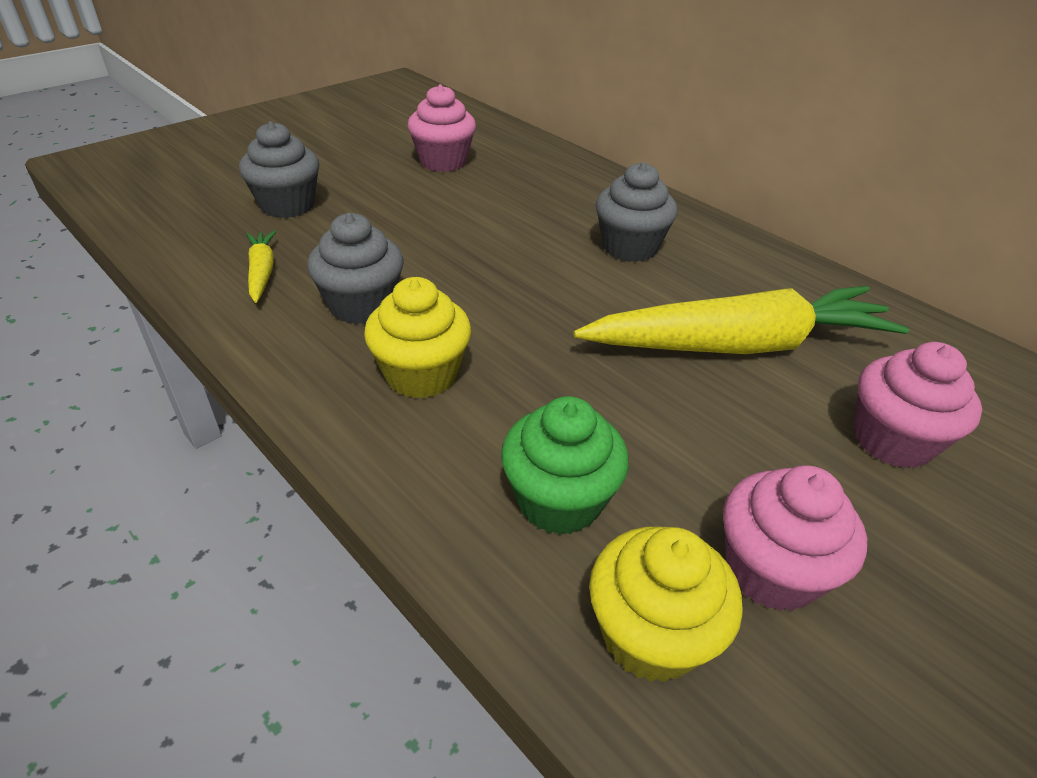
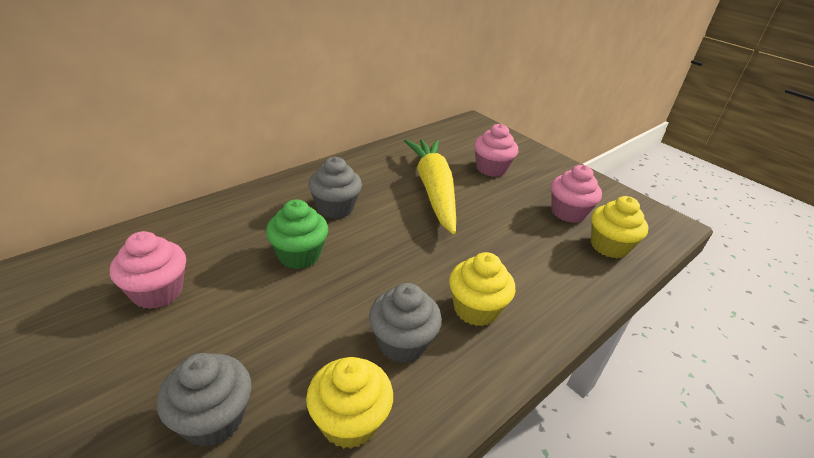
camera: 90 degrees left, 5 degrees down
yellow carrot [246,230,276,303] -> yellow cupcake [306,357,393,449]
green cupcake [501,396,629,535] -> green cupcake moved to [266,199,328,269]

